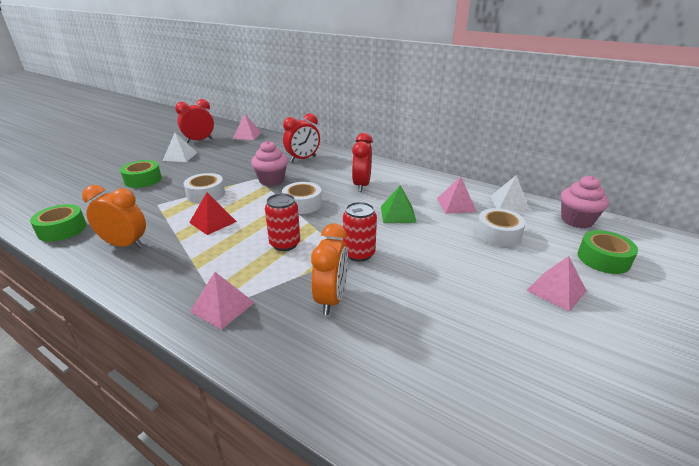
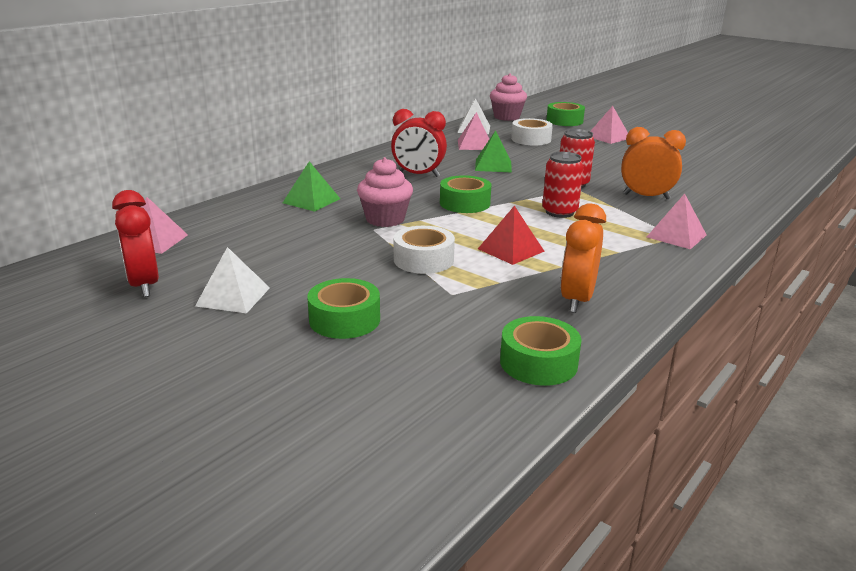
camera: 85 degrees left, 5 degrees down
white tape [282,182,322,214] -> green tape [440,175,491,213]
red clock [283,113,320,162] -> green pyramid [283,161,340,212]

